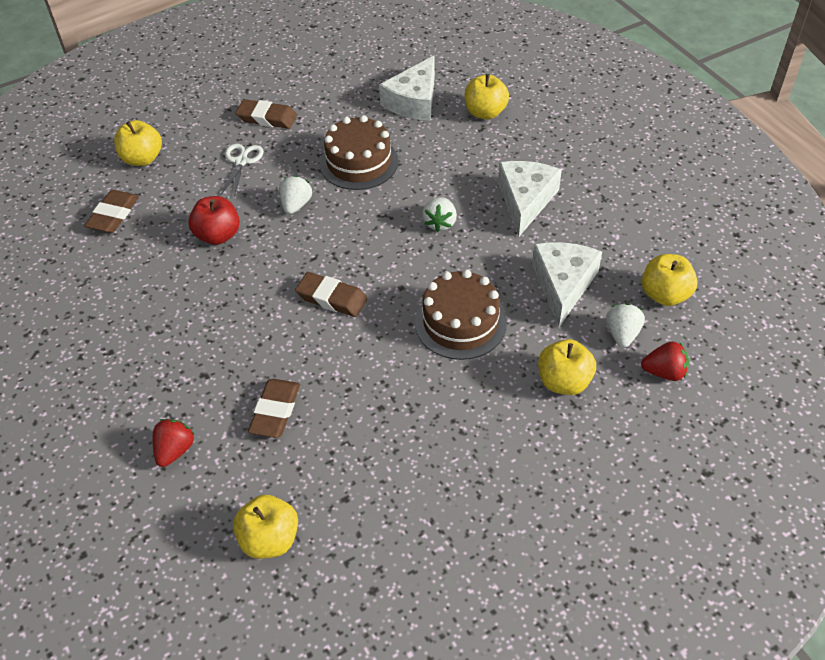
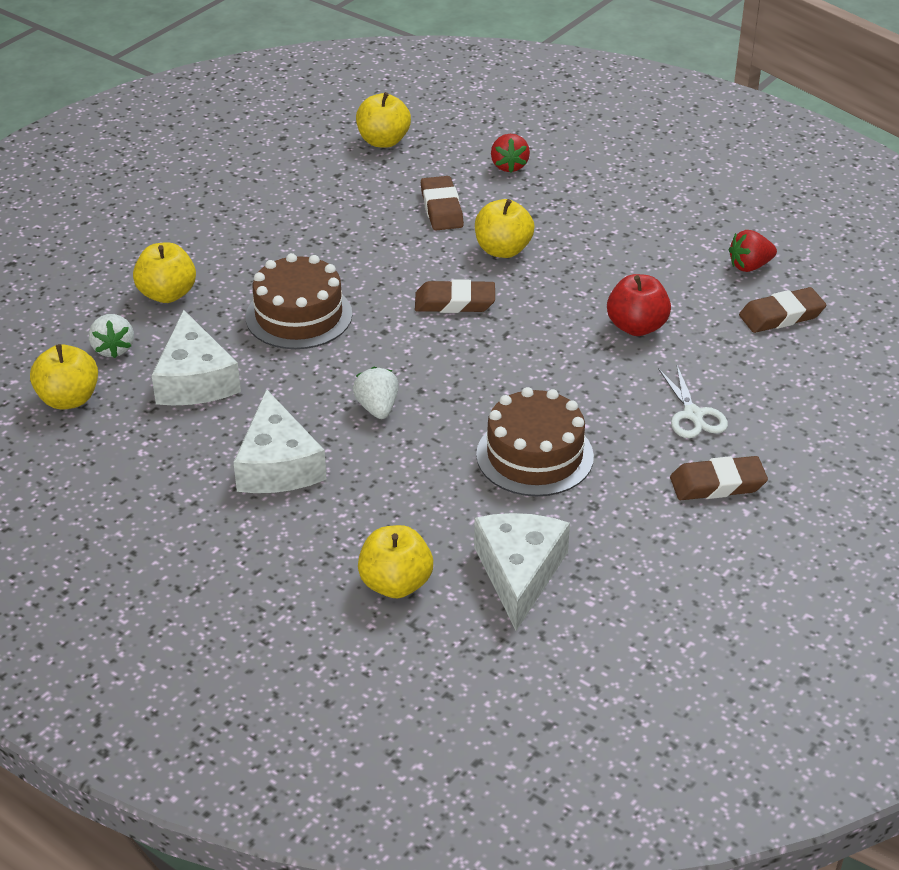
camera: 155 degrees right, 10 degrees down
brown eraser [84,190,139,233] -> brown eraser turned 75 degrees clockwise [739,287,826,333]
yellow apple [114,120,162,166] -> yellow apple moved to [475,199,534,258]
white strawberry [279,175,312,214] -> none
red strawberry [641,341,689,381] -> red strawberry moved to [729,230,777,272]

